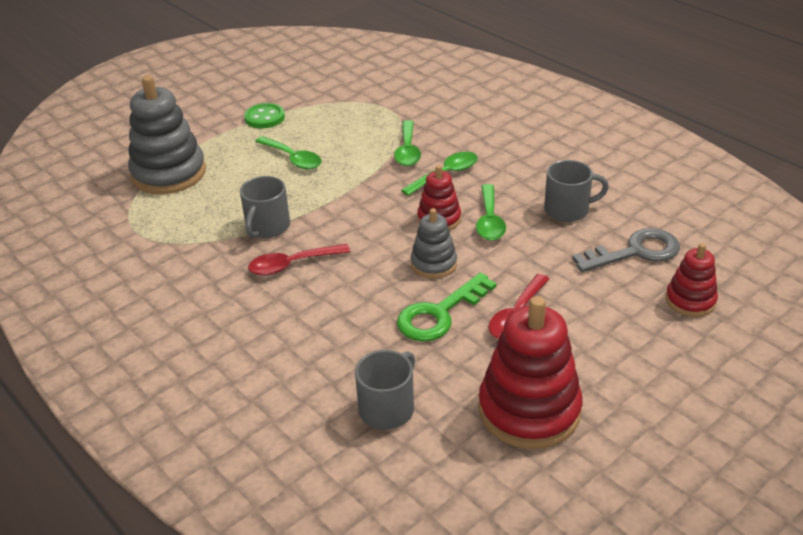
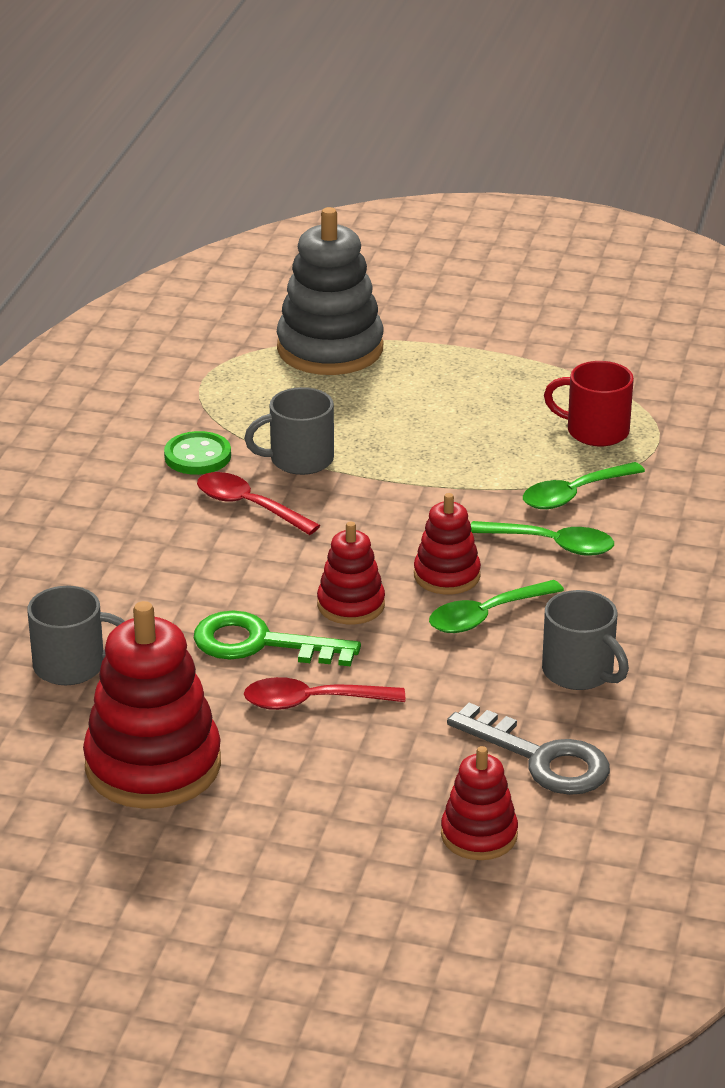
camera: 55 degrees right, 5 degrees down
green button [244,103,285,128] -> green button moved to [164,431,231,475]
green spoon [255,136,322,170] -> none
grey stacking toy [411,208,457,278] -> red stacking toy [317,522,385,624]
none -> red mug [544,361,634,446]

